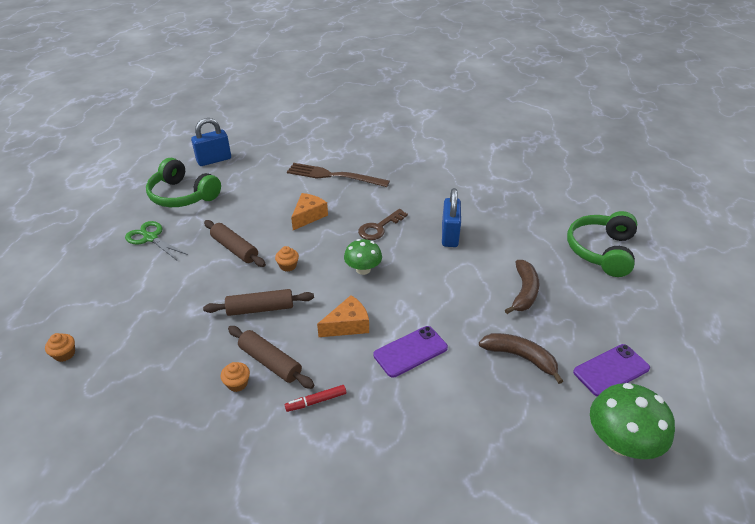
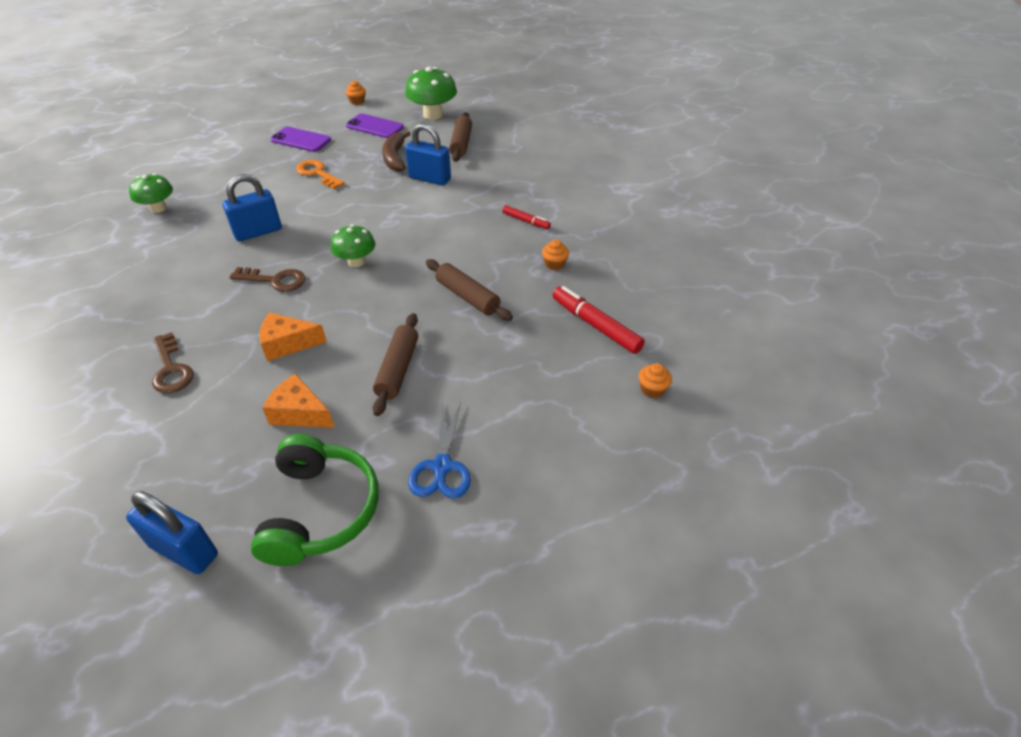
camera: 125 degrees left, 5 degrees up
green scissors [125,221,188,260] -> blue scissors [408,402,471,499]
brown rolling pin [228,326,314,389] -> brown rolling pin moved to [449,112,472,162]
orange cupcake [275,246,299,272] -> orange cupcake moved to [346,80,366,105]
brown fork [287,163,390,187] -> brown key [152,332,194,393]
orange cheese [317,295,369,337] -> orange cheese moved to [262,374,335,428]
purple phone [373,326,448,378] -> purple phone moved to [270,127,331,152]
brown banana [505,260,539,314] -> orange key [296,160,345,189]
green headphones [567,211,637,277] -> none
none -> green mushroom [129,173,173,213]
none -> blue padlock [405,123,451,186]
none -> red marker [552,286,645,354]

